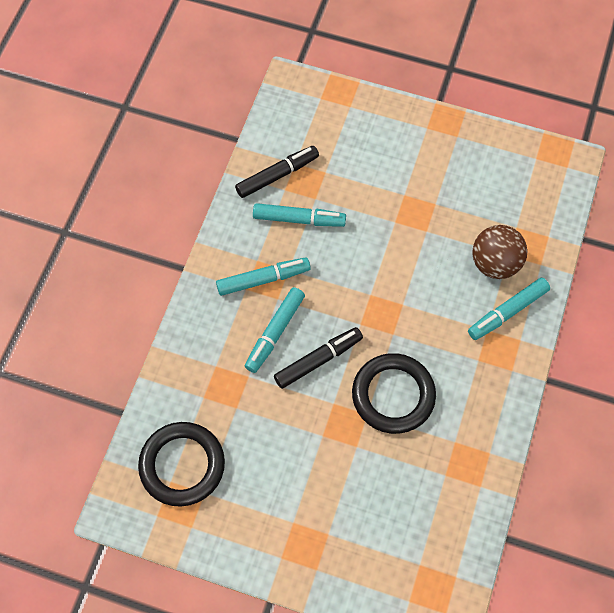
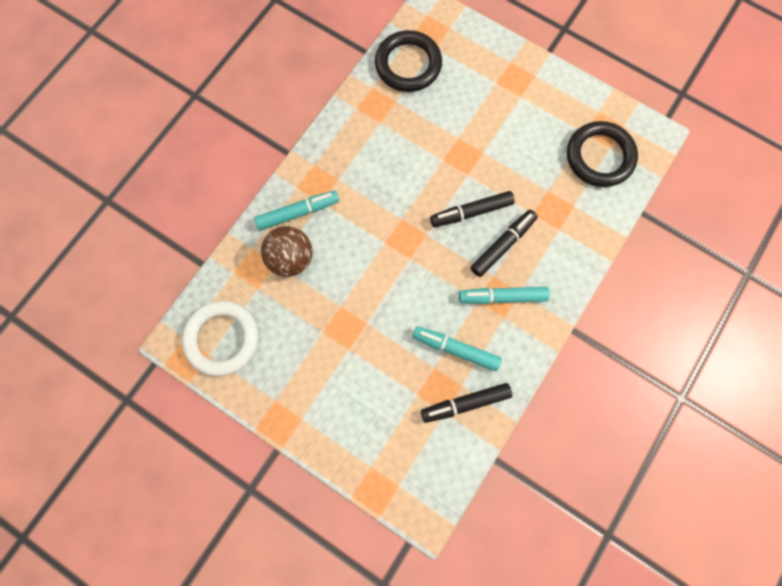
camera: 165 degrees left, 10 degrees up
turquoise marker [245,287,305,373] -> black marker [471,210,537,277]
black ring [352,353,436,434] -> black ring moved to [375,30,442,92]
none -> white ring [182,301,258,376]

